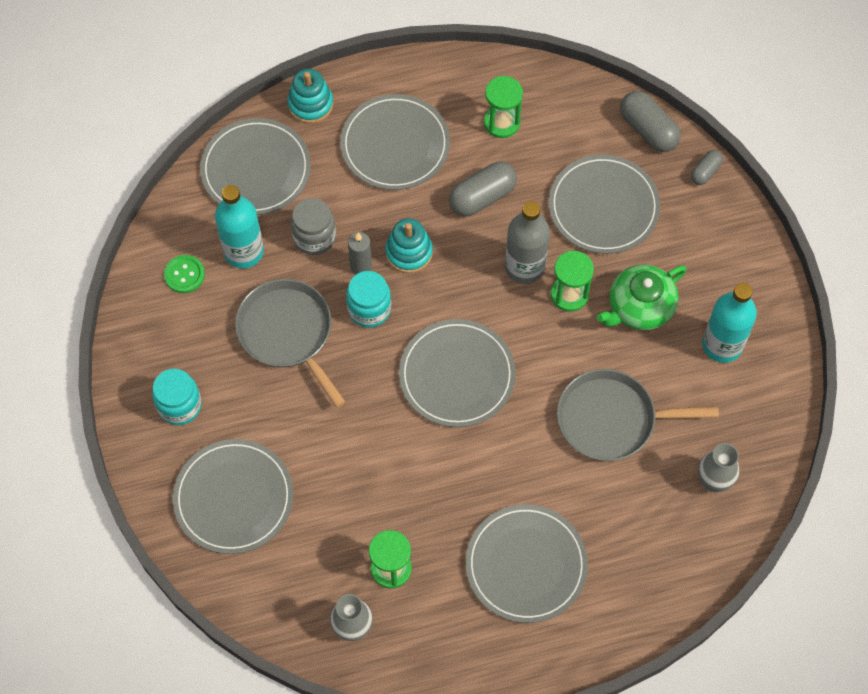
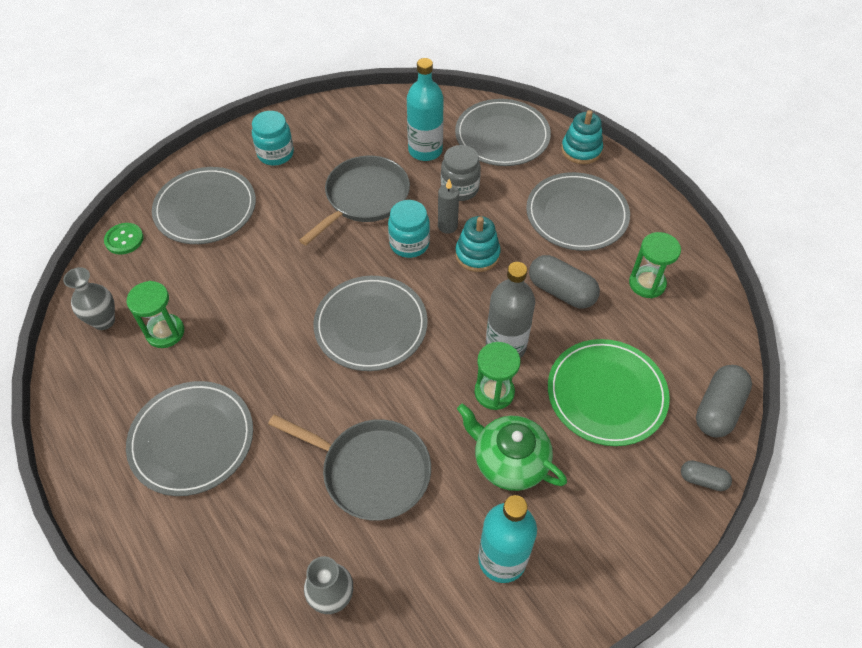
camera: 70 degrees right, 10 degrees down
green button [164,255,205,293] -> green button moved to [104,223,144,255]
grey plate [549,155,660,254] -> green plate [548,339,670,446]
grey pan [557,369,719,461] -> grey pan turned 135 degrees clockwise [268,414,431,521]

